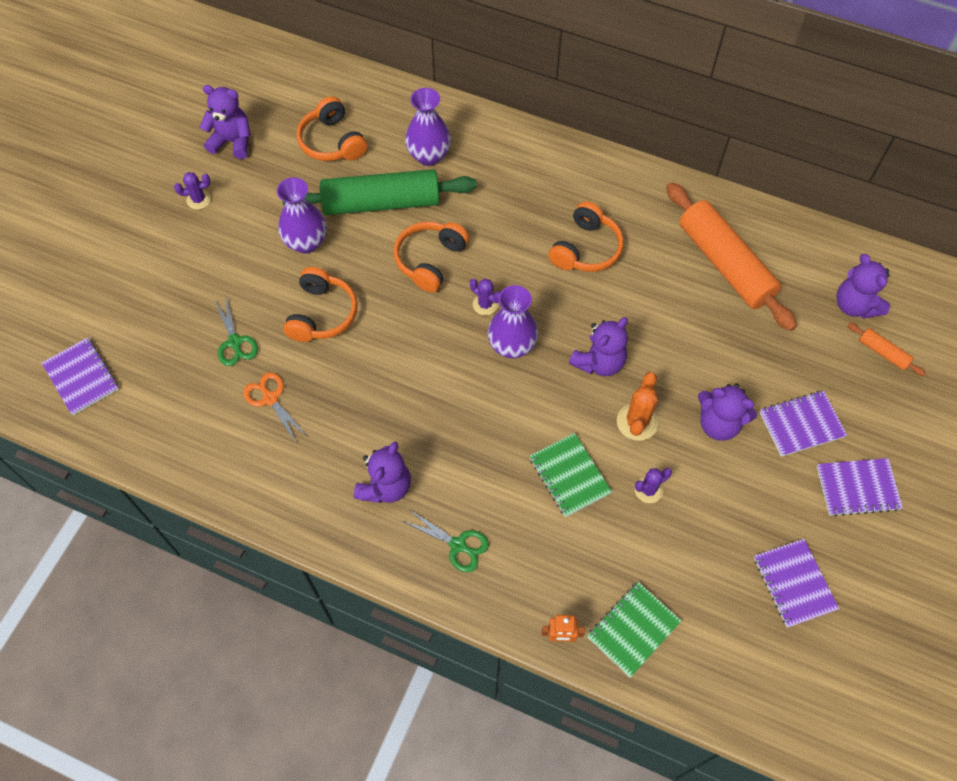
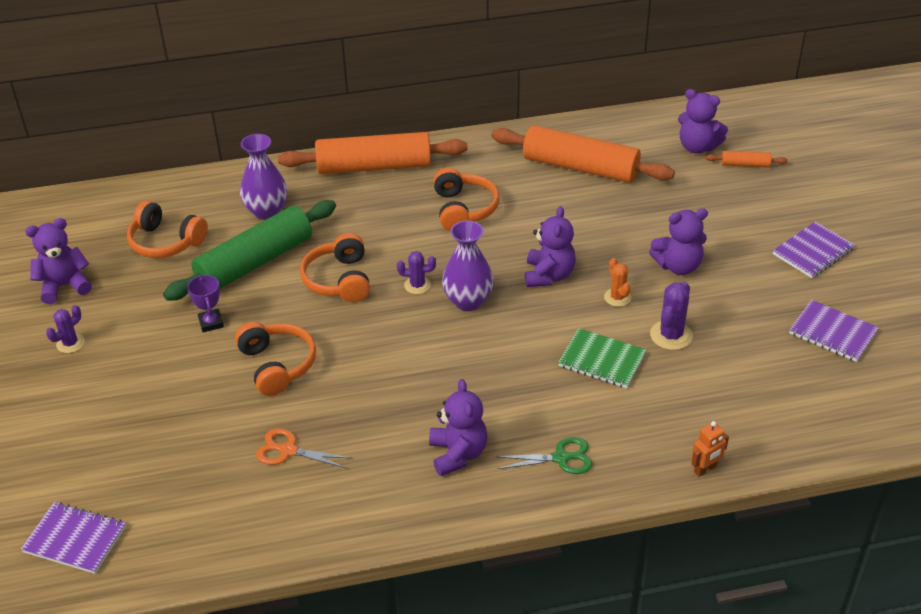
camera: 35 degrees left, 20 degrees down
green scissors [215,297,258,366] -> none
purple vase [277,177,326,254] -> purple trophy [187,275,224,332]
green notebook [587,582,681,677] -> none
orange cactus [617,372,658,441] -> orange cactus [604,258,631,307], size x0.66
purple cactus [635,468,672,503] -> purple cactus [650,281,693,350], size x1.51
purple notebook [760,391,847,457] -> none
none -> orange rolling pin [278,132,468,174]

